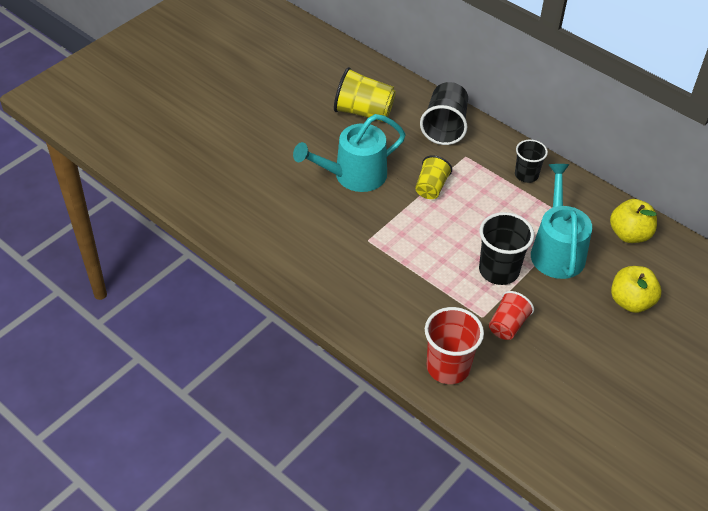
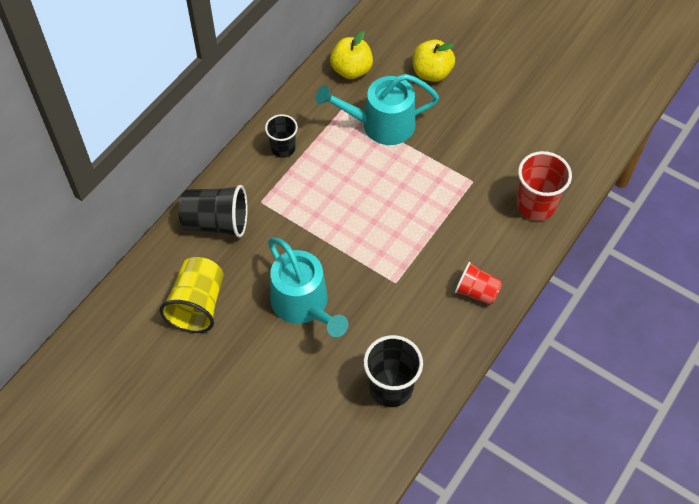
camera: 95 degrees left, 10 degrees up
yellow cup [415,155,452,199] -> none
black cup [479,212,534,285] -> black cup moved to [364,335,423,407]
red cup [489,291,534,340] -> red cup moved to [455,262,502,305]

